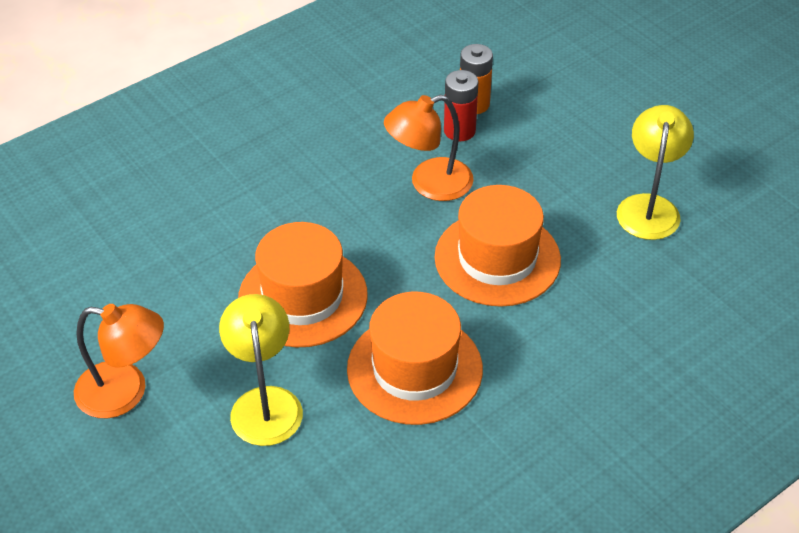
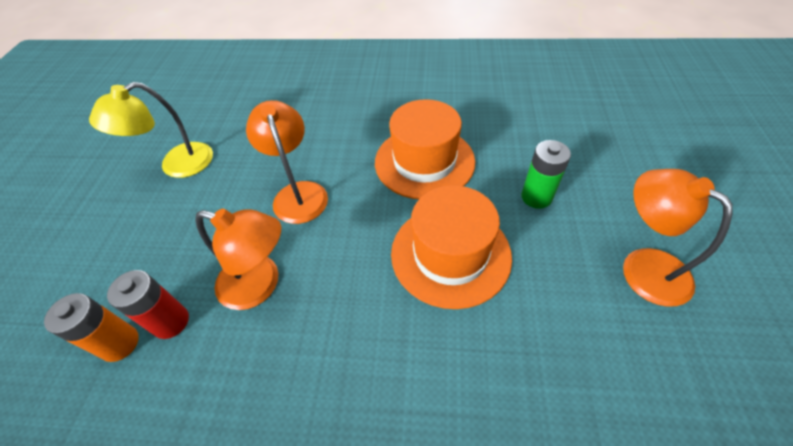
camera: 135 degrees left, 5 degrees up
yellow lamp [219,294,303,446] -> green battery [521,140,571,209]
orange hat [434,185,561,307] -> orange lamp [246,100,328,224]

